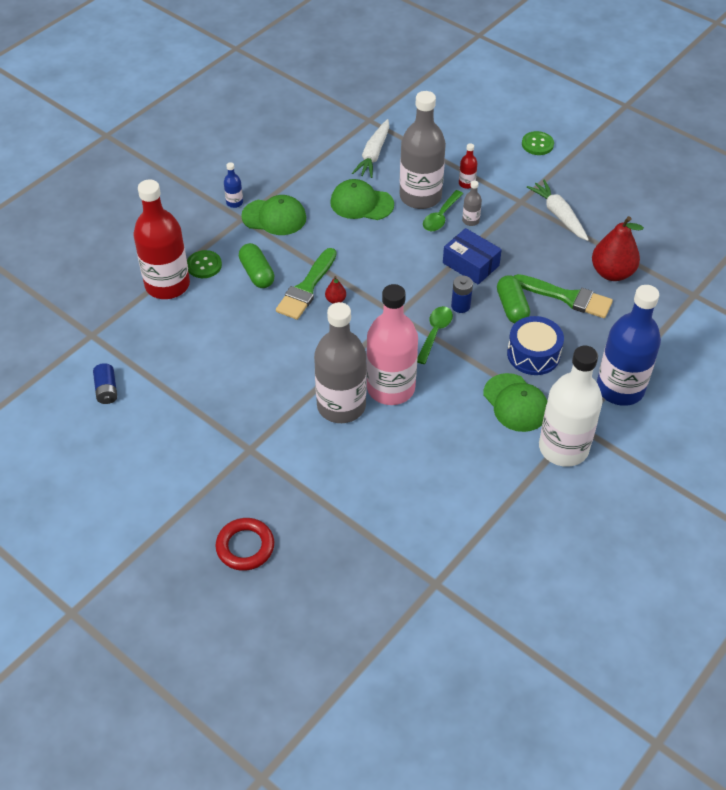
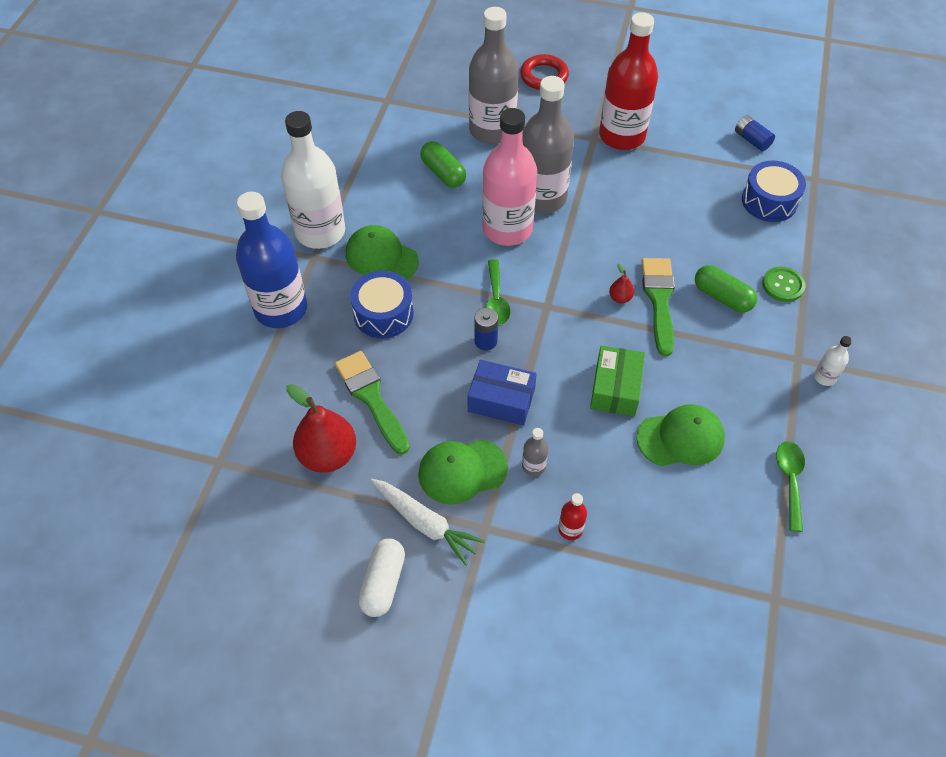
camera: 155 degrees right, 5 degrees up
red bottle [133,179,190,299] -> red bottle moved to [599,12,658,150]
blue bottle [224,162,243,208] -> white bottle [814,336,852,386]
green cap [241,195,306,235] -> green cap moved to [418,439,508,505]
white carrot [352,119,389,178] -> none
grey bottle [400,91,446,209] -> grey bottle moved to [469,7,519,144]
green spoon [423,190,463,231] -> green spoon moved to [776,441,805,532]
green capsule [497,275,530,323] -> green capsule moved to [420,141,466,188]
green brush [514,274,613,318] -> green brush turned 60 degrees clockwise [335,351,410,455]
green button [522,131,554,155] -> none
none -> white capsule [358,539,405,617]
none -> green box [590,345,645,416]
none -> blue drum [742,160,806,222]

